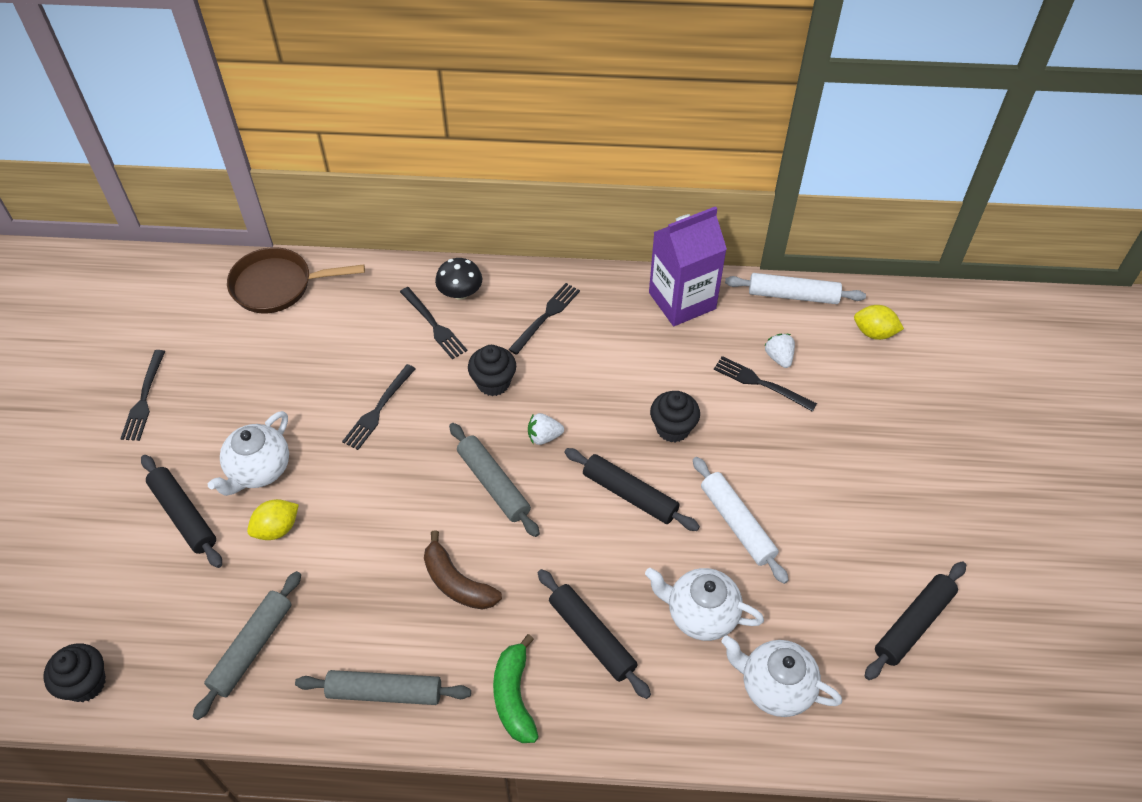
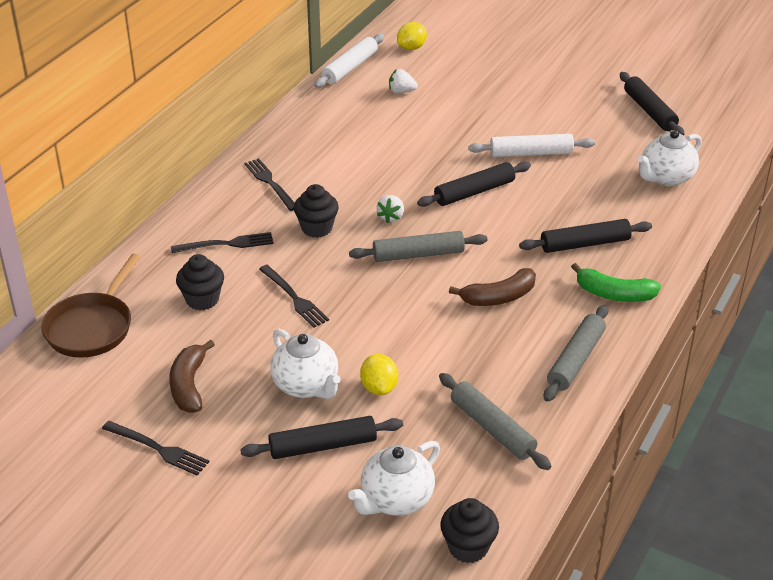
camera: 65 degrees left, 15 degrees down
black mushroom [435,258,482,300] -> none
white teapot [645,568,764,641] -> white teapot moved to [348,441,440,516]
purple carton [649,206,727,326] -> none
black cupcake [650,391,700,443] -> black cupcake moved to [176,254,224,310]
black fork [714,356,817,412] -> none
none -> brown banana [170,340,215,413]

